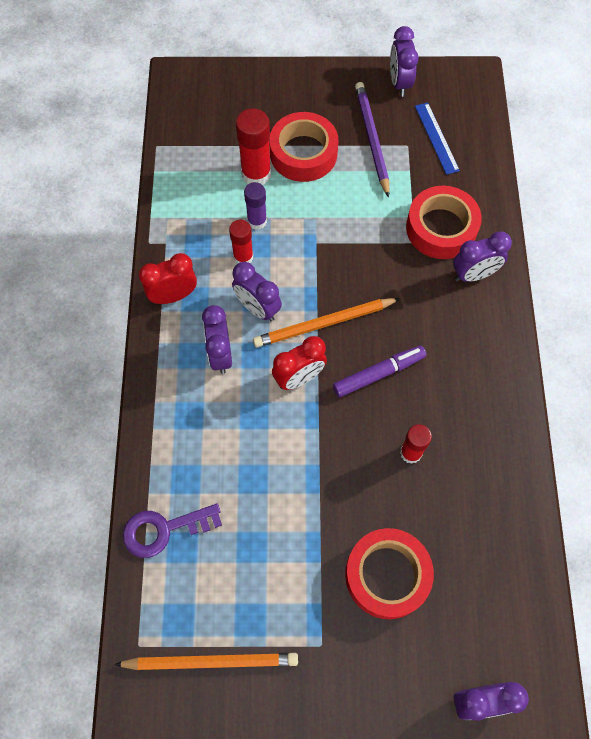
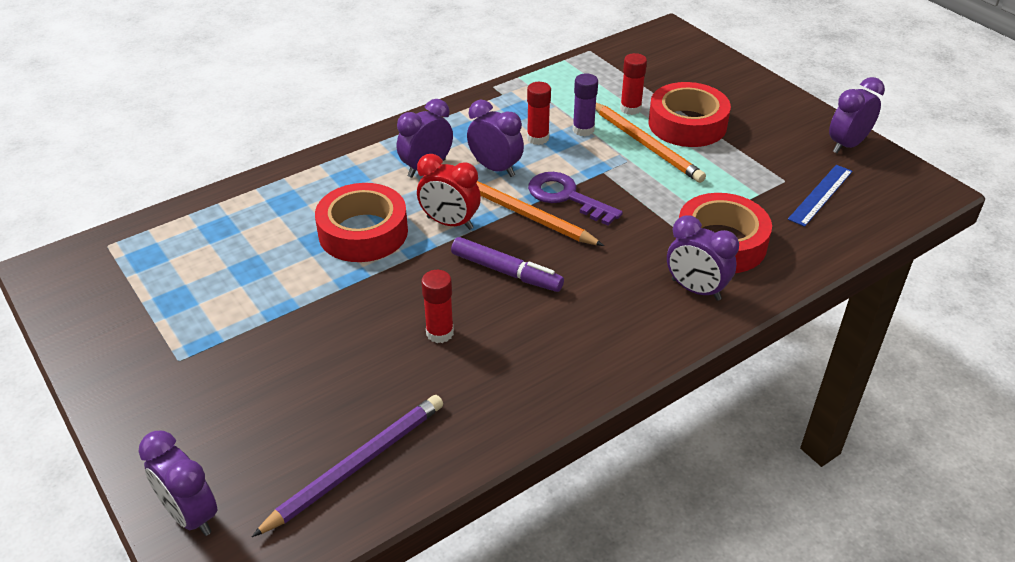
camera: 55 degrees right, 25 degrees down
orange pencil [114,653,298,670] -> orange pencil moved to [595,103,706,183]
purple key [123,504,222,558] -> purple key moved to [528,172,623,226]
red clock [139,253,197,304] -> none
purple clock [232,262,282,322] -> purple clock turned 120 degrees clockwise [467,100,524,177]
red glue stick [236,108,271,185] -> red glue stick [620,53,647,115], size x0.64
red tape [345,528,434,619] -> red tape moved to [315,183,408,262]
purple pencil [355,82,389,198] -> purple pencil moved to [252,395,443,537]

